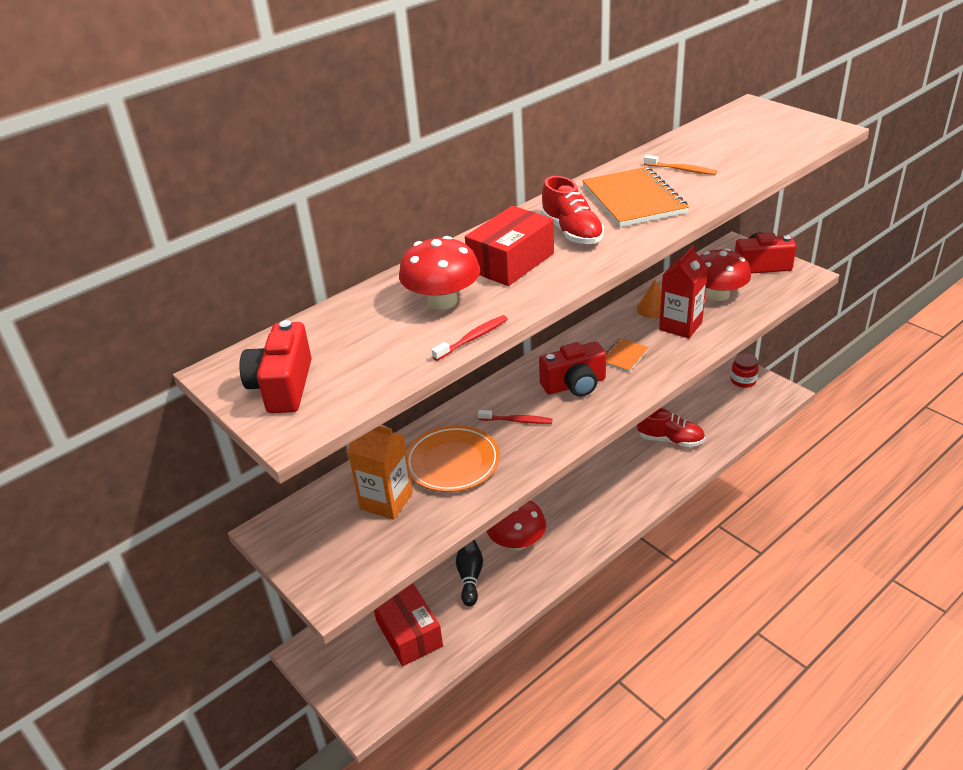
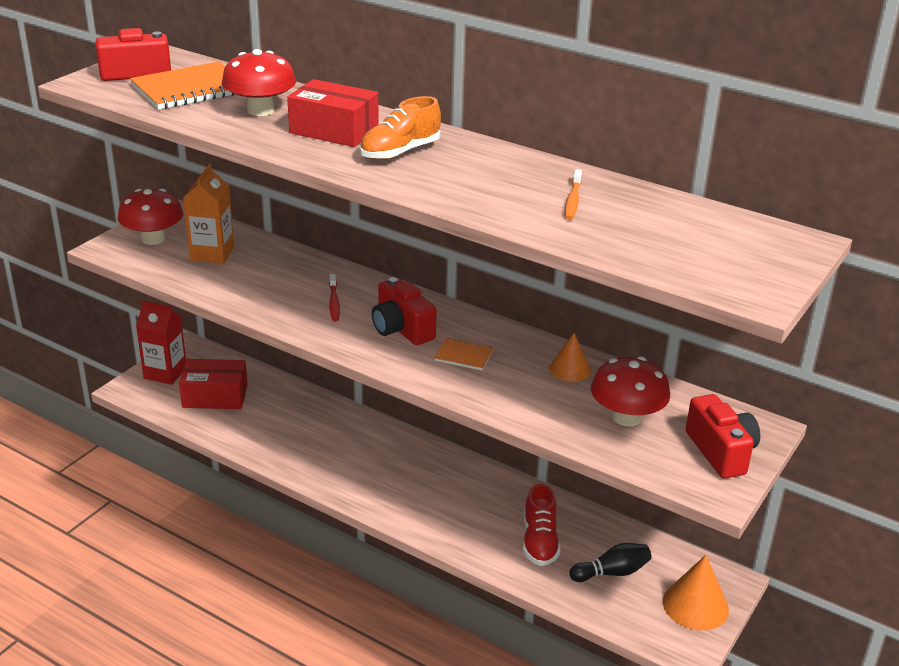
camera: 70 degrees right, 5 degrees down
red box [374,583,443,666] -> red box turned 45 degrees clockwise [179,359,248,409]
orange plate [407,425,500,492] -> none
red toothbrush [432,315,508,361] -> none
black bowling pin [456,540,483,607] -> black bowling pin moved to [569,543,652,582]
red mushroom [487,500,546,551] -> red mushroom moved to [118,189,183,245]
red shoe [541,176,604,244] -> orange shoe [359,96,441,160]
orange notebook [582,167,689,227] -> orange notebook moved to [130,62,234,110]
red carton [659,245,708,339] -> red carton moved to [136,301,186,385]
red jar [731,354,759,388] -> orange cone [663,555,729,630]

